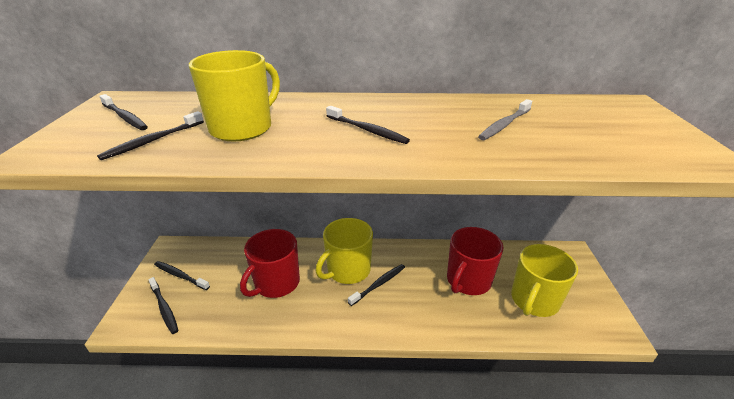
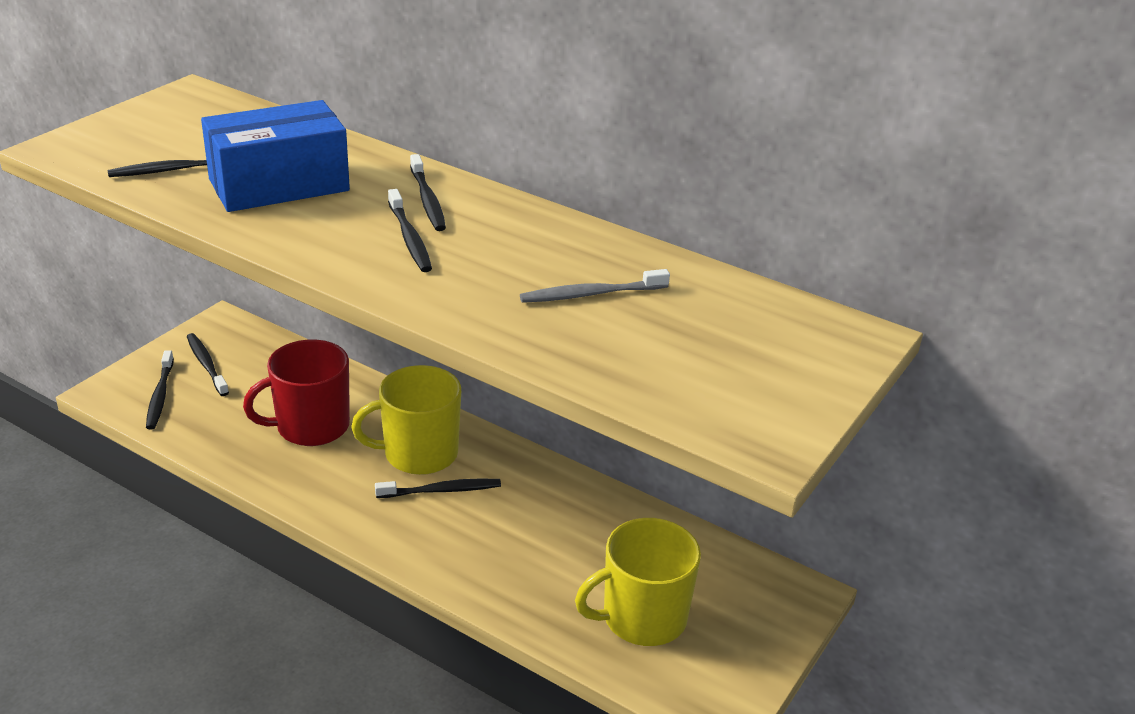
camera: 30 degrees right, 0 degrees up
black toothbrush [99,94,148,130] -> black toothbrush moved to [410,154,446,231]
yellow mug [189,50,280,141] -> blue box [201,100,350,212]
red mug [447,227,503,295] -> none

